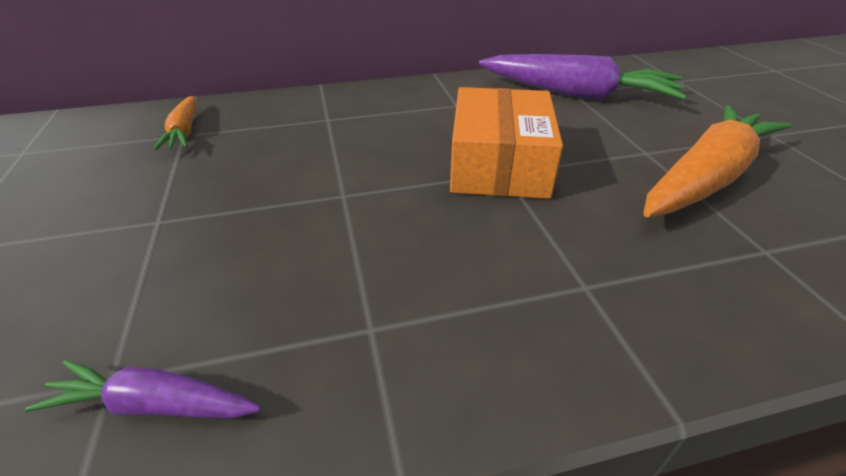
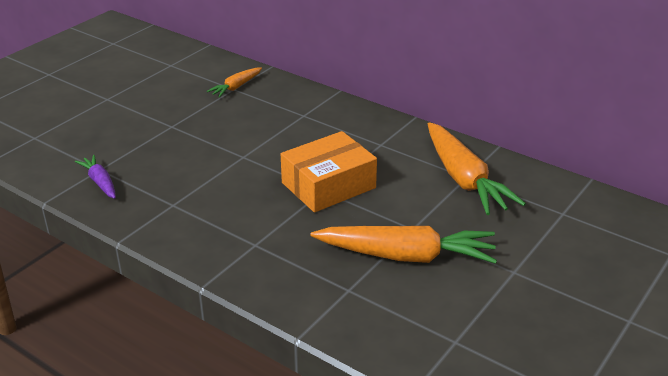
camera: 50 degrees right, 5 degrees down
purple carrot [479,54,686,100] -> orange carrot [428,122,526,215]

